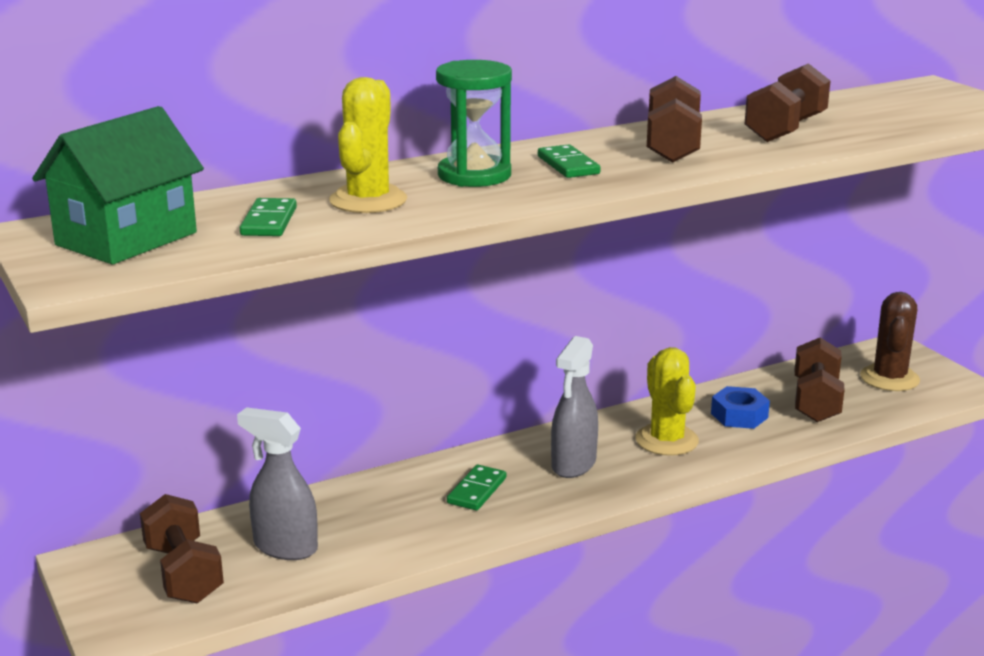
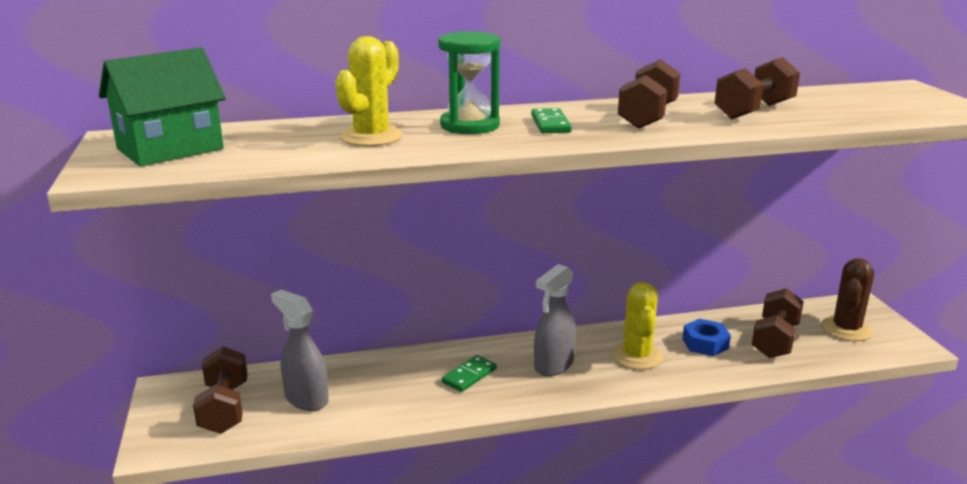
camera: 15 degrees right, 0 degrees up
green domino [240,198,297,236] -> none

